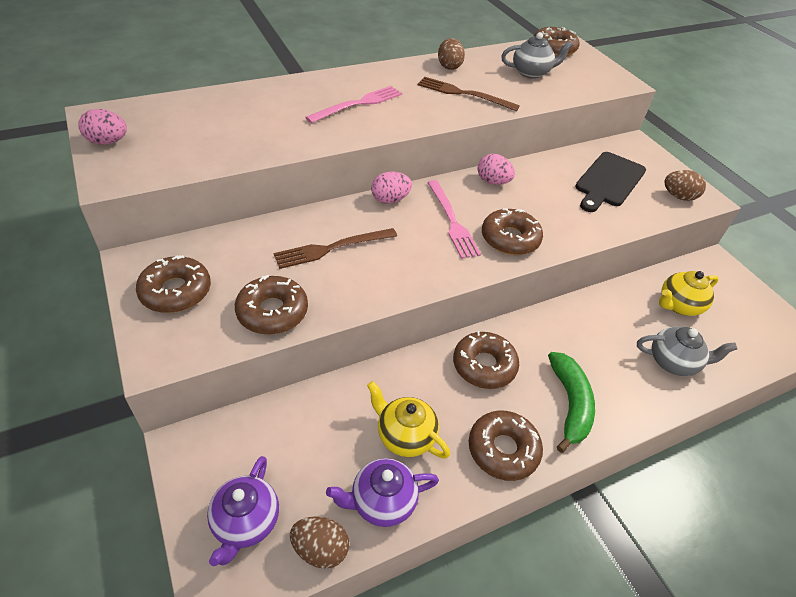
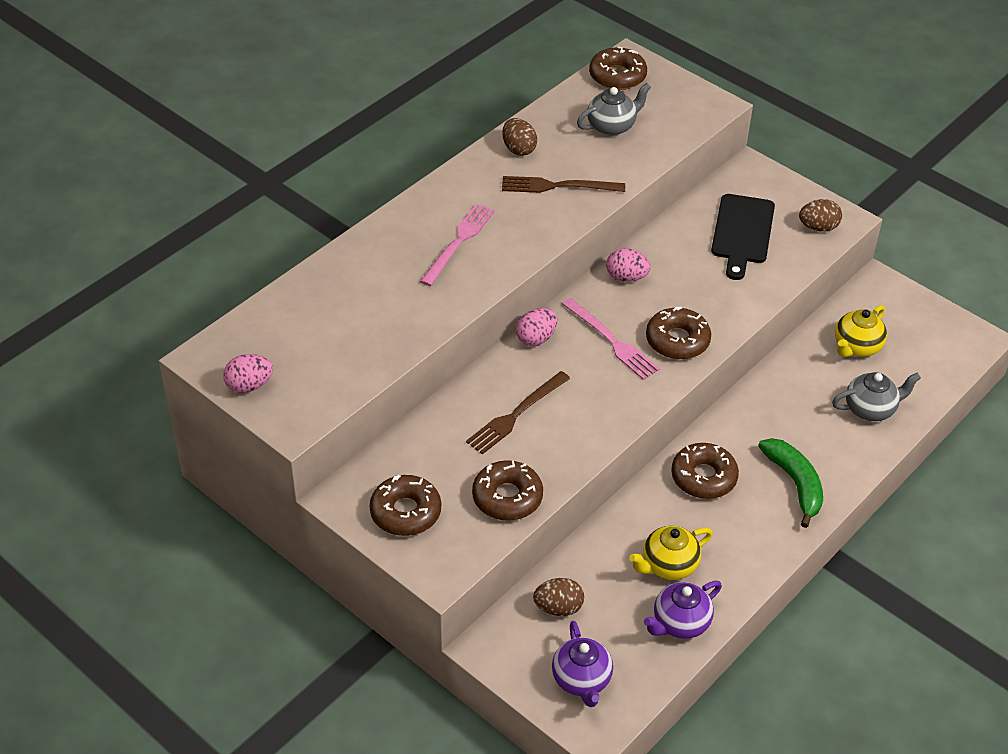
camera: 20 degrees left, 0 degrees up
brown egg [290,517,349,569] -> brown egg moved to [533,578,584,616]
yellow teapot [367,381,450,459] -> yellow teapot turned 45 degrees counterclockwise [629,526,713,580]
brown donut [469,411,543,481] -> none

